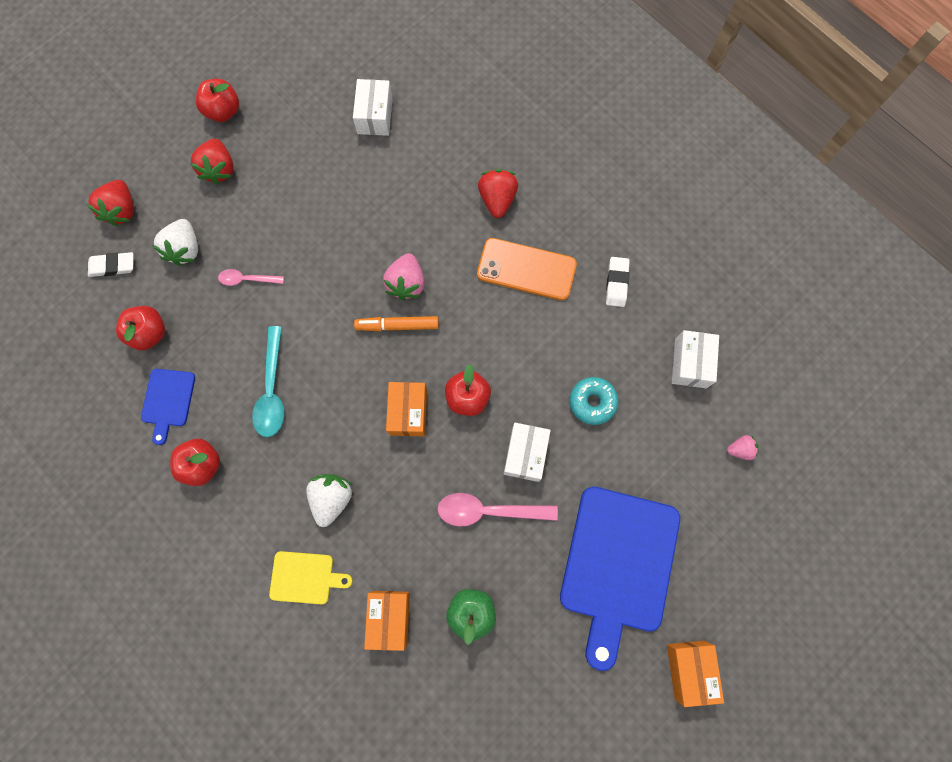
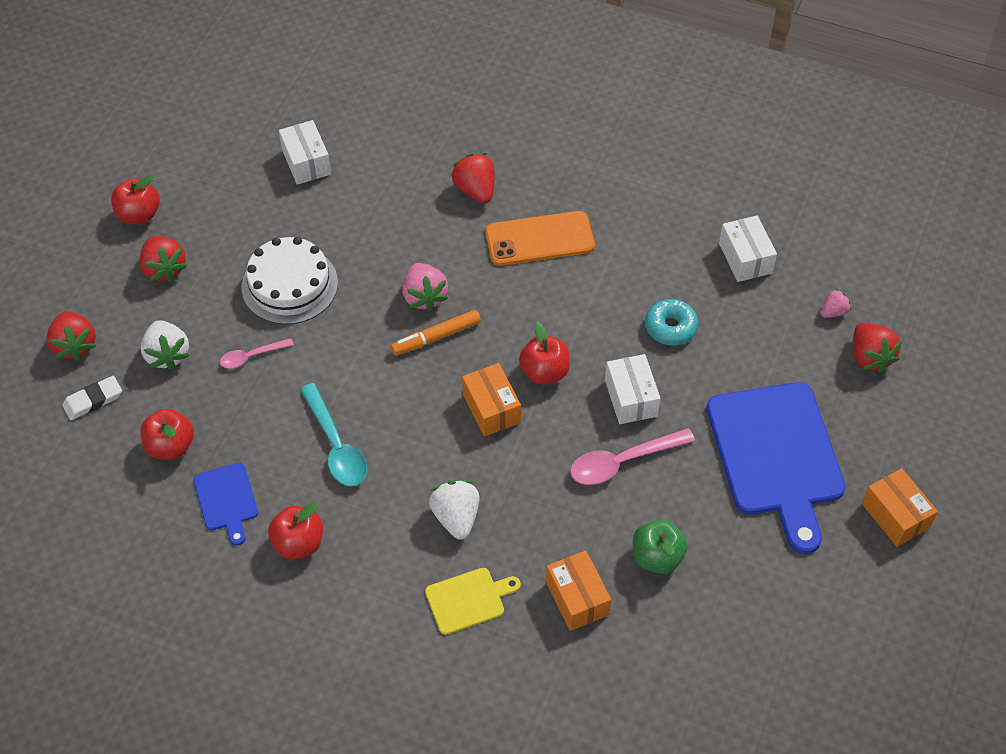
camera: 25 degrees left, 20 degrees down
white eraser [606,257,630,307] -> none
none -> white cake [242,237,338,325]
none -> red strawberry [853,323,902,373]

